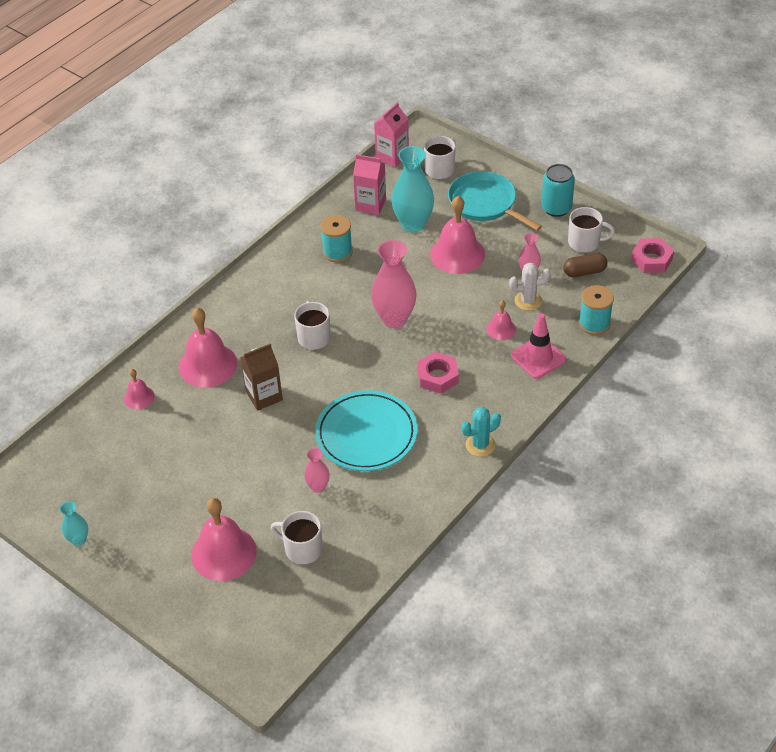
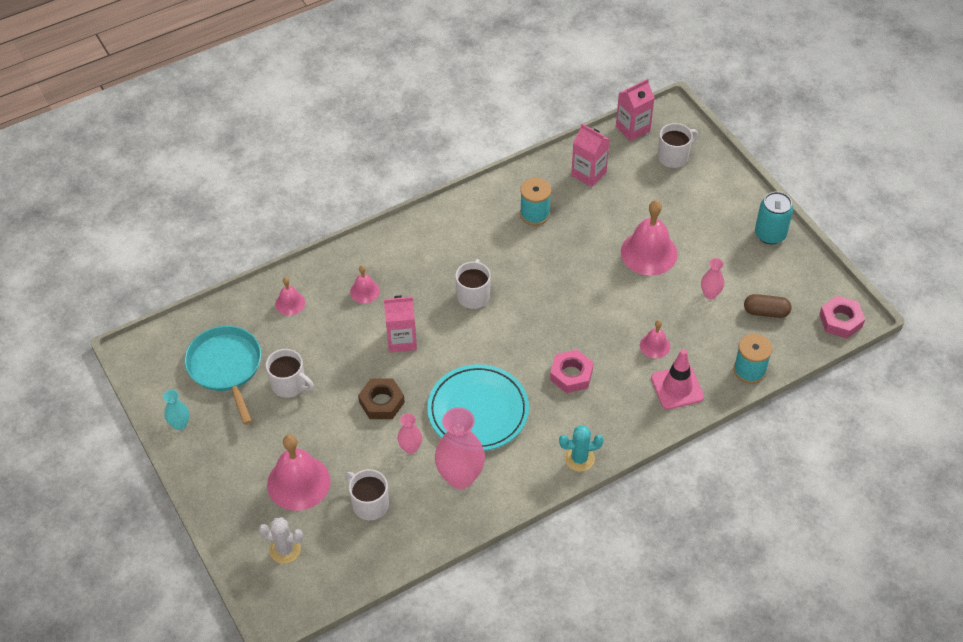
camera: 20 degrees right, 5 degrees up
pink bell [179,308,237,387] -> pink bell [350,265,380,303], size x0.51
brown carton [240,344,283,411] -> pink carton [384,296,417,353]
pink vase [371,240,417,328] -> pink vase moved to [435,407,485,489]
turquoise vase [392,146,434,232] -> none
turquoise pan [448,171,542,231] -> turquoise pan moved to [185,326,261,425]
white cactus [509,263,551,311] -> white cactus moved to [259,517,303,564]
white mug [568,207,615,252] -> white mug moved to [266,349,314,398]
none -> brown nut [358,379,405,419]

